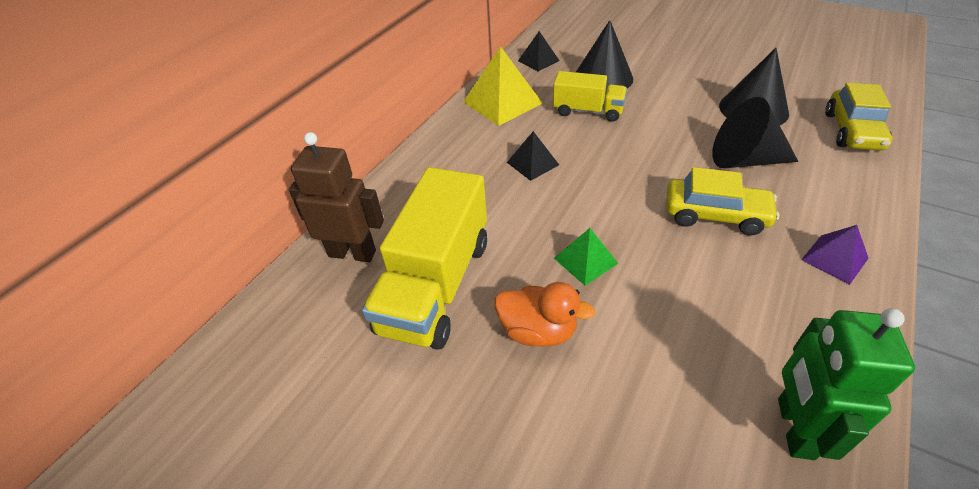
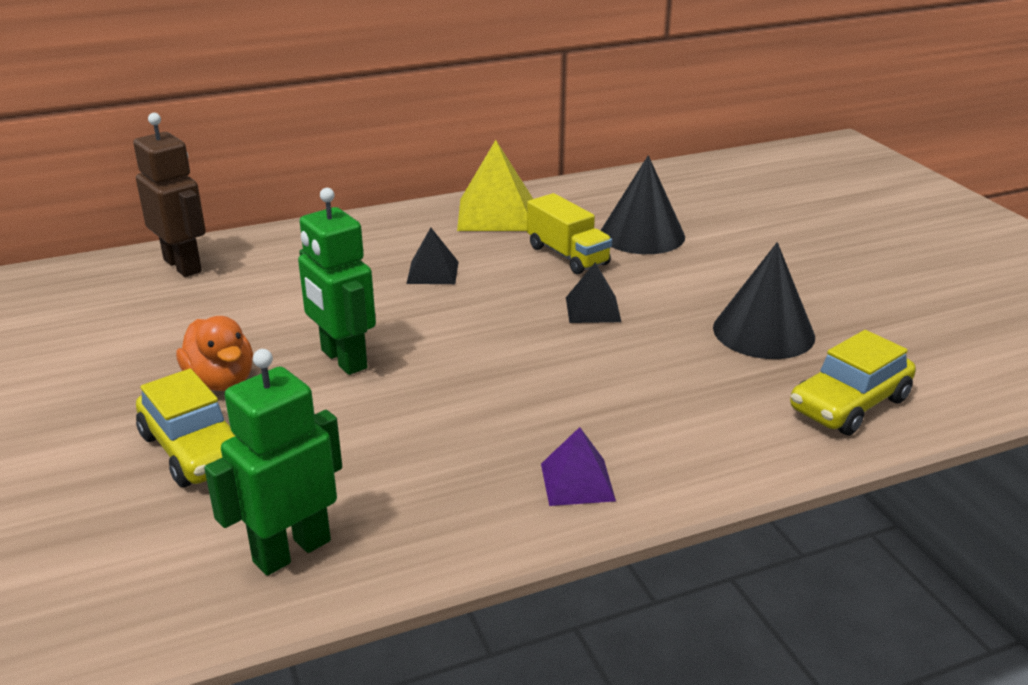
camera: 35 degrees right, 15 degrees down
yellow truck [362,167,487,350] -> none
black pyramid [518,31,559,71] -> black pyramid moved to [566,262,621,323]
green pyramid [554,228,618,286] -> green robot [298,188,376,375]
yellow car [666,167,780,235] -> yellow car moved to [136,368,235,487]
black cone [712,97,799,168] -> none

